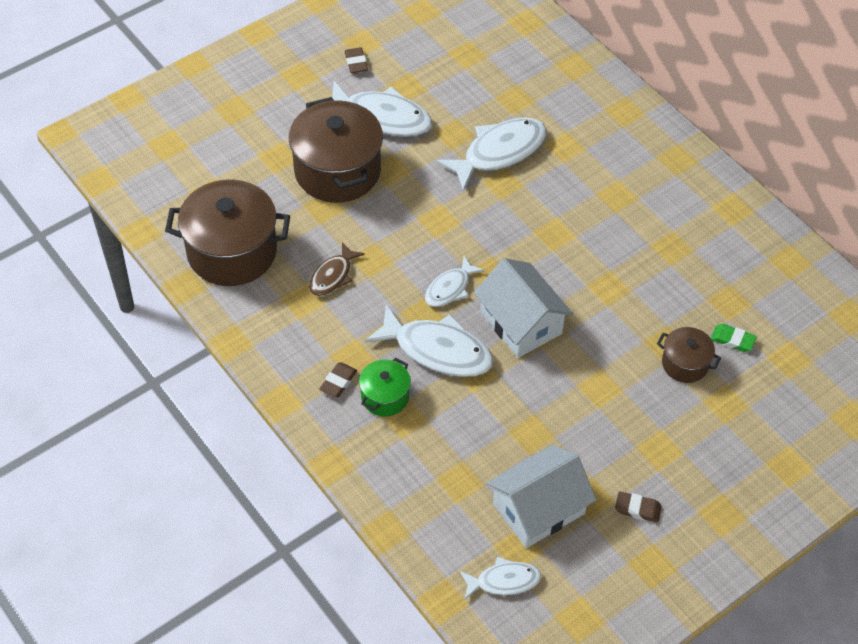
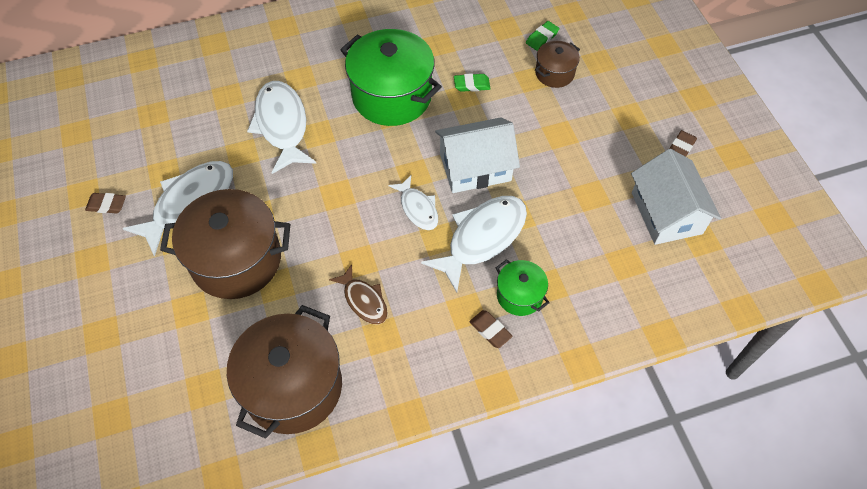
camera: 70 degrees left, 5 degrees up
white fish [459,557,541,600] -> none
none -> green pot [340,29,442,126]
none -> green eraser [454,73,490,92]

